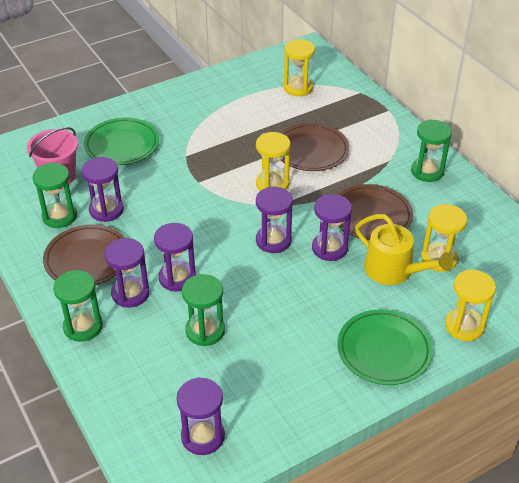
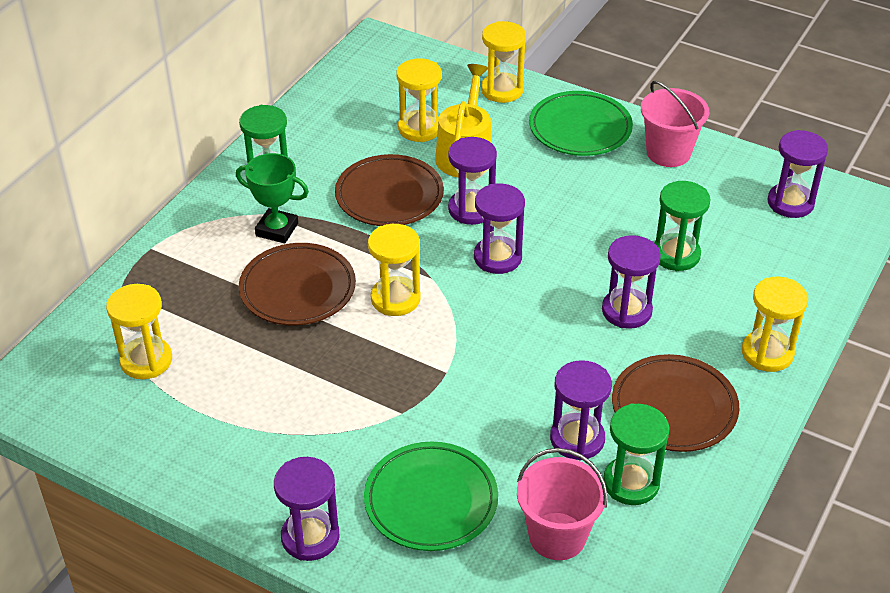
camera: 120 degrees left, 0 degrees up
green hourglass [53,270,103,342] -> yellow hourglass [742,276,808,372]
purple hourglass [104,238,149,308] -> purple hourglass moved to [274,457,340,561]
none -> green trophy [236,153,309,243]
none -> pink bucket [641,81,709,167]

